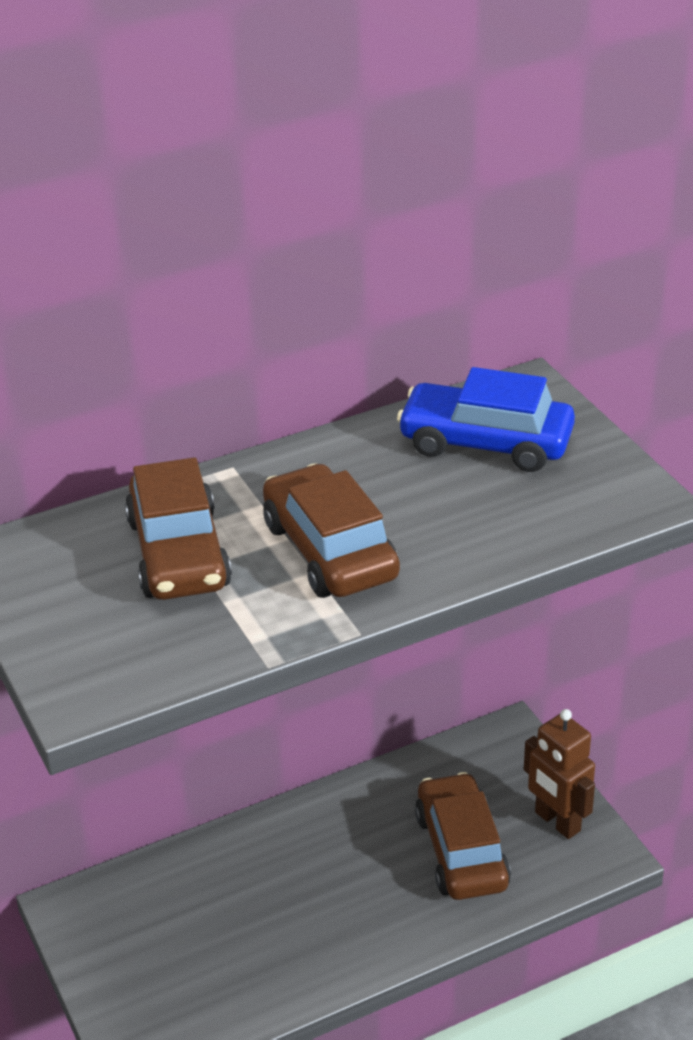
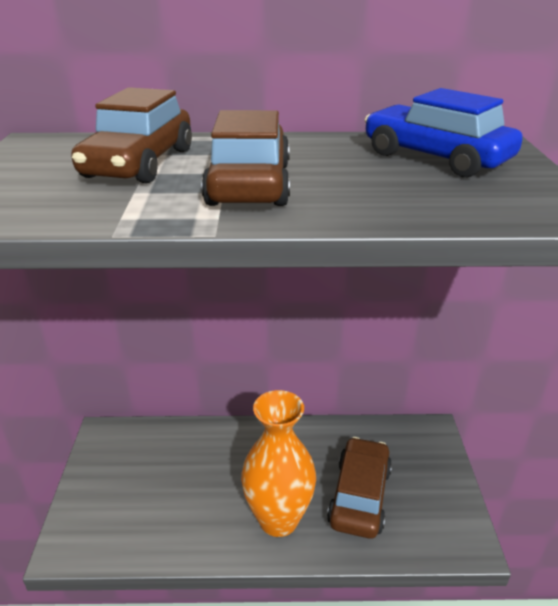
camera: 25 degrees right, 5 degrees down
brown robot [524,709,595,839] -> none
none -> orange vase [241,390,316,537]

